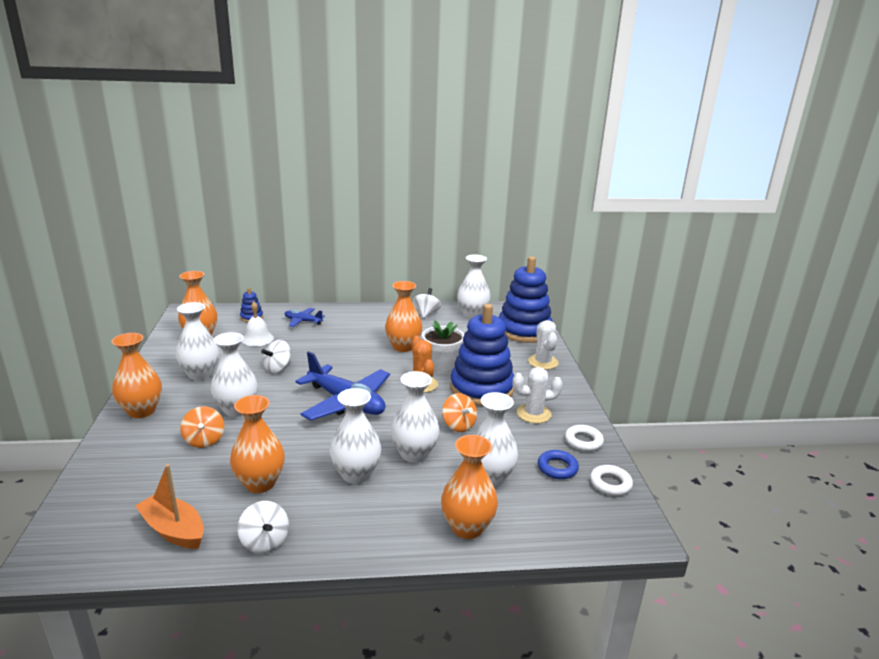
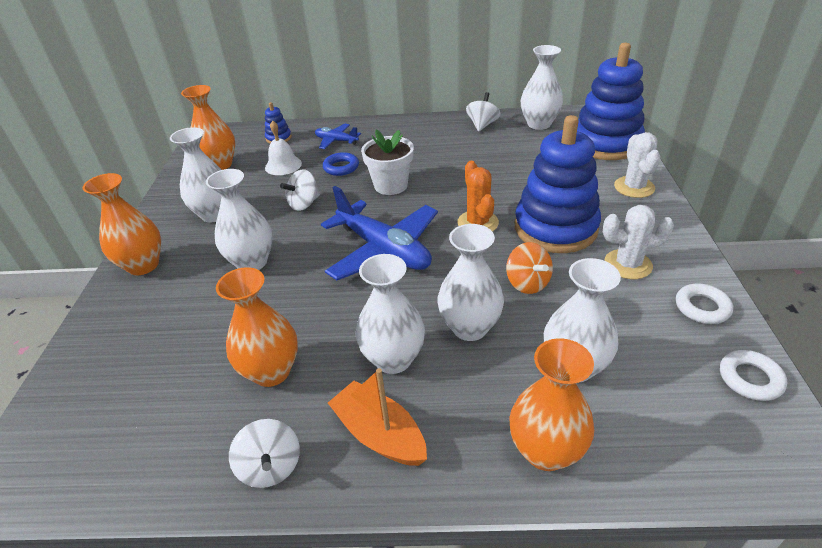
camera: 10 degrees right, 15 degrees up
orange boat [135,464,204,549] -> orange boat moved to [328,368,427,466]
orange spinning top [180,406,224,448] -> none
orange vase [385,281,422,352] -> none
white flower pot [422,320,464,373] -> white flower pot moved to [361,129,414,195]
blue ring [538,450,579,479] -> blue ring moved to [323,152,359,176]

